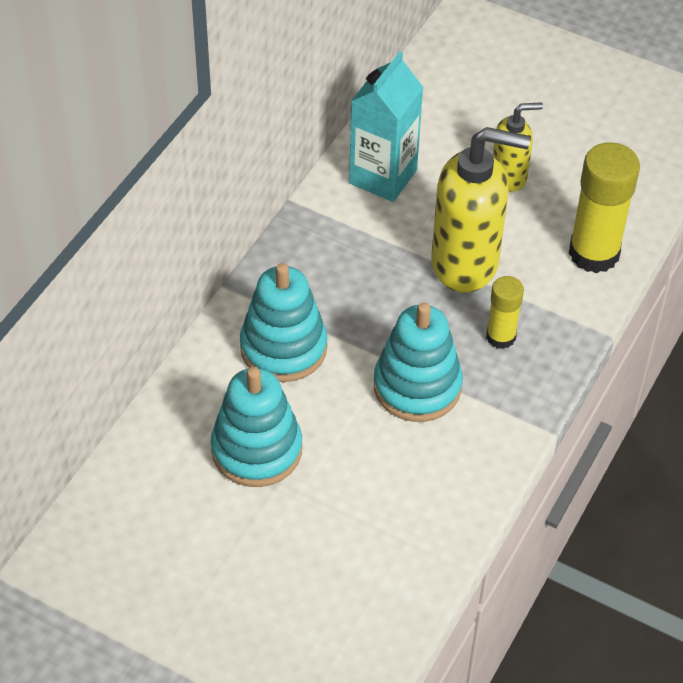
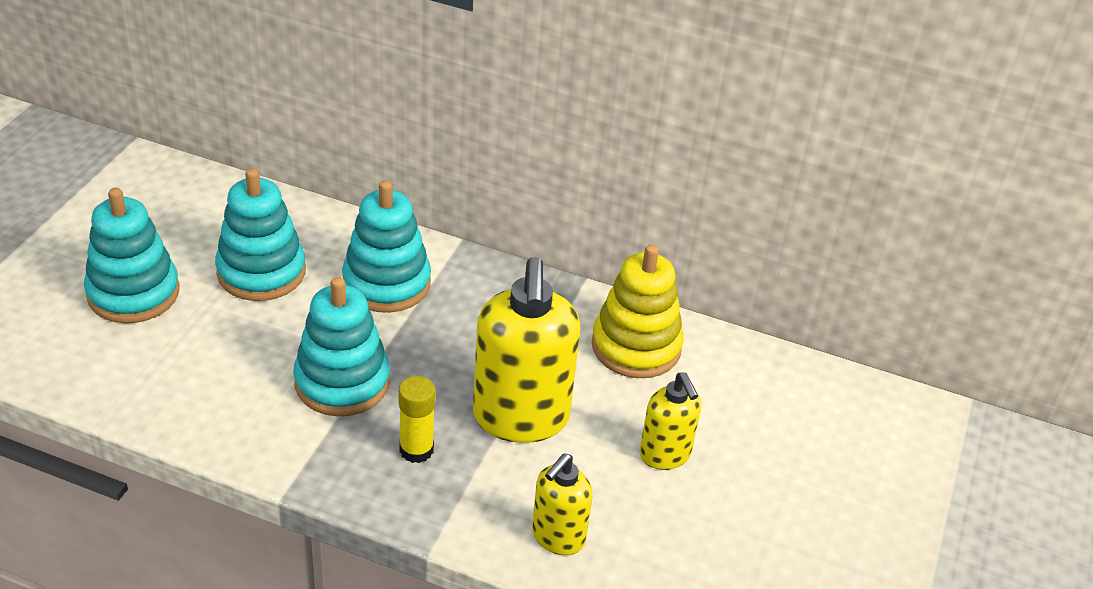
camera: 80 degrees right, 10 degrees down
turquoise carton [349,51,424,202] -> yellow stacking toy [592,244,684,378]
yellow glue stick [568,142,640,273] -> yellow soap dispenser [532,453,593,555]
none -> turquoise stacking toy [84,188,179,323]

